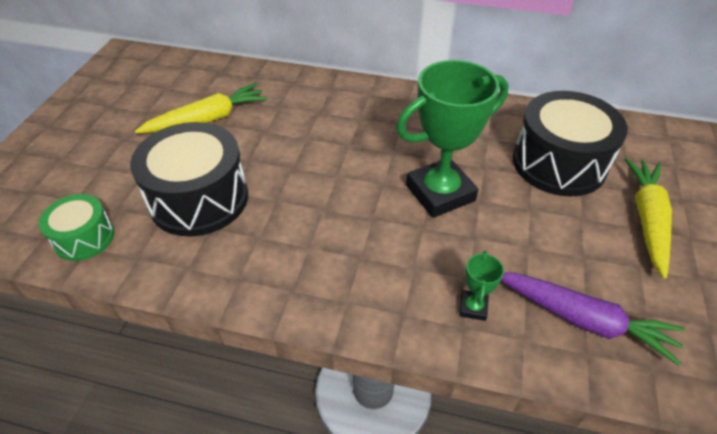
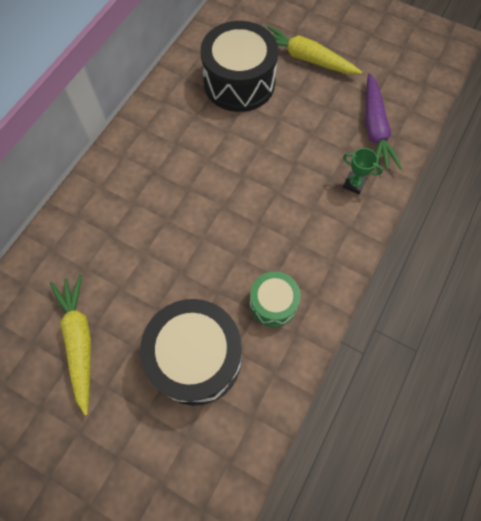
camera: 75 degrees left, 20 degrees up
green drum [39,194,114,261] -> green drum moved to [250,271,301,327]
green trophy [396,60,509,218] -> none
purple carrot [501,272,685,366] -> purple carrot turned 135 degrees clockwise [365,73,402,171]

